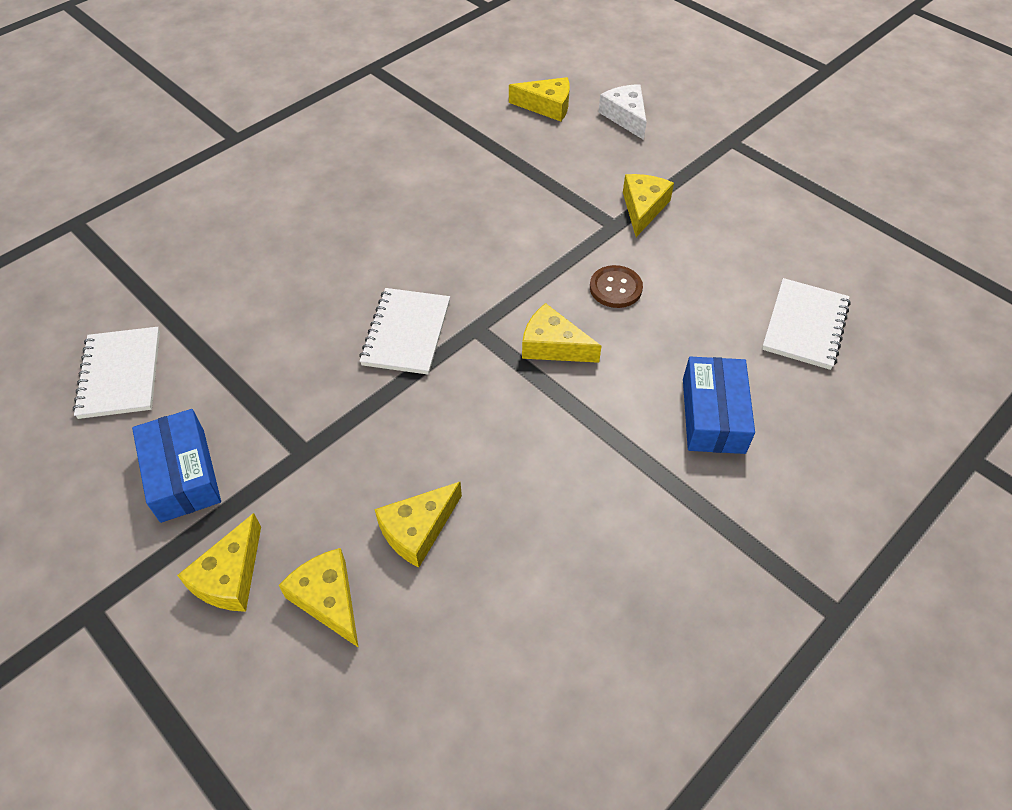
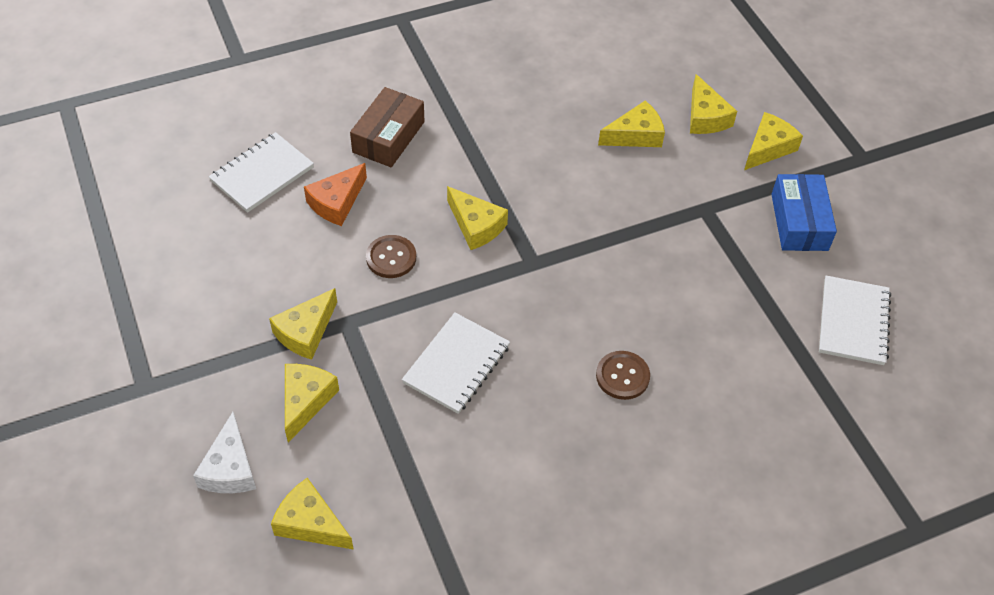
camera: 160 degrees left, 0 degrees up
white notebook [359,288,450,375] -> white notebook moved to [402,312,510,414]
blue box [683,357,755,454] -> brown box [350,87,425,167]
none -> yellow cheese [285,364,339,442]
none -> orange cheese [304,163,367,226]
none -> brown button [596,351,650,400]

